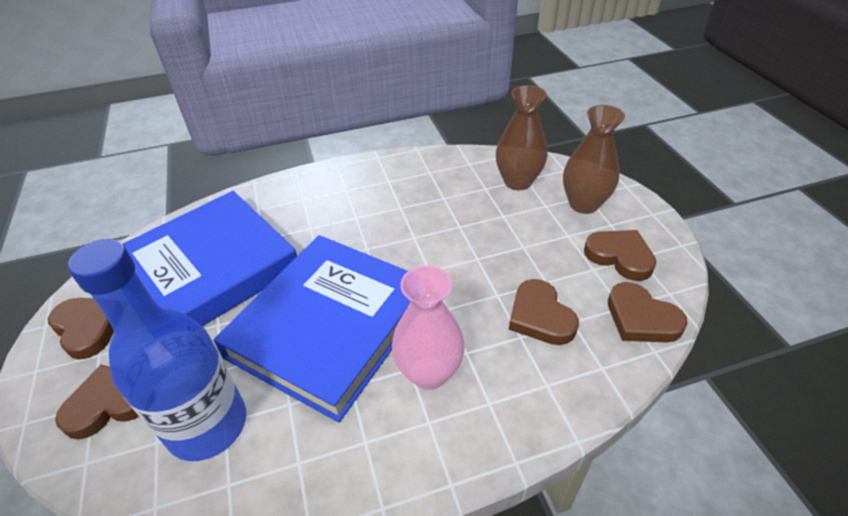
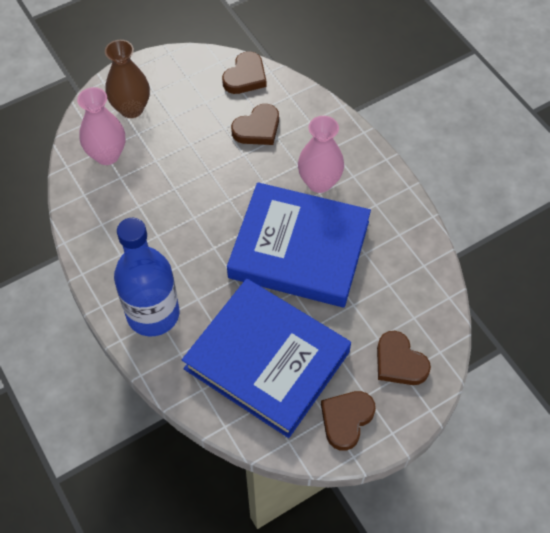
camera: 105 degrees left, 15 degrees up
blue bottle [68,239,246,461] -> blue bottle moved to [114,218,180,336]
brown vase [496,85,547,190] -> pink vase [77,87,125,165]
brown heart [584,230,657,281] -> none

